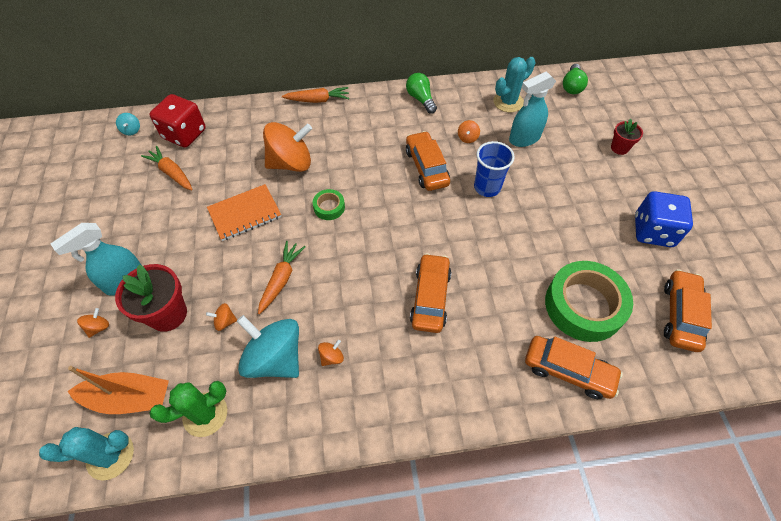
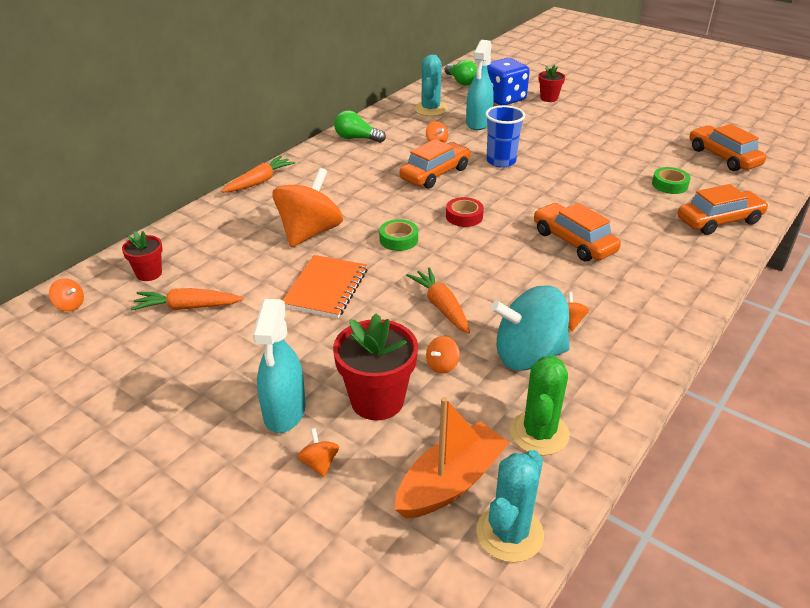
camera: 45 degrees left, 20 degrees down
turquoise spinning top [116,113,140,136] -> orange spinning top [49,278,84,311]
red dice [149,94,206,148] -> red flower pot [122,231,163,281]
orange car [406,131,450,191] -> orange car turned 105 degrees clockwise [400,139,471,189]
green tape [545,261,633,342] -> green tape [652,167,691,194], size x0.46
blue dice [635,191,693,247] -> blue dice moved to [487,58,530,105]
none -> red tape [446,197,484,227]

